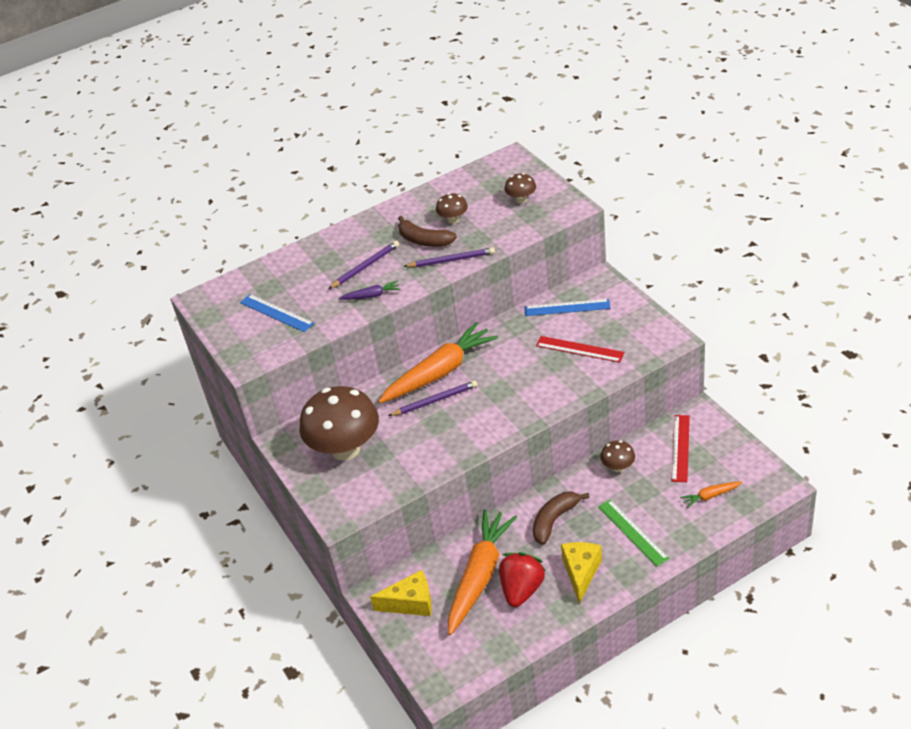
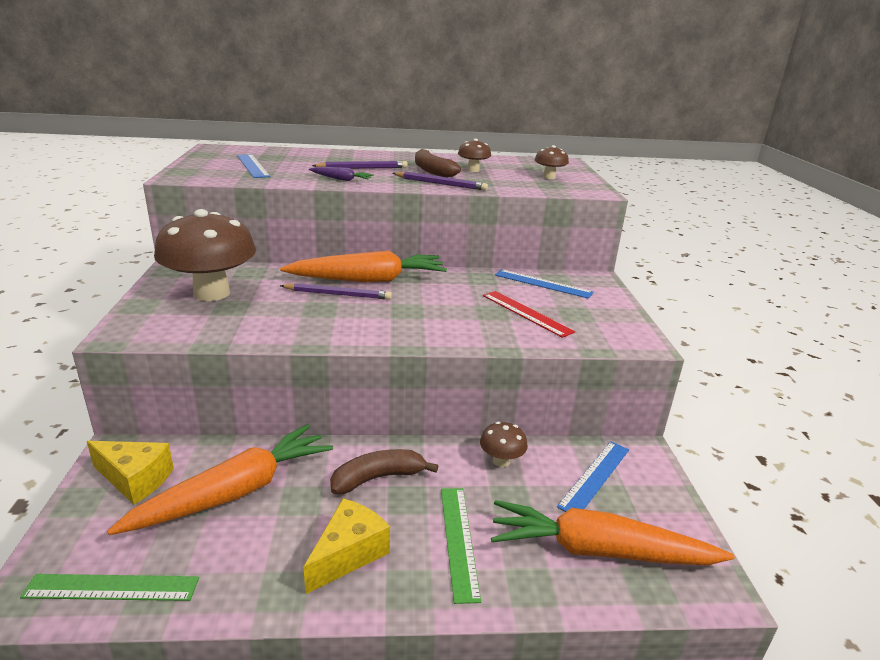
camera: 20 degrees right, 15 degrees down
red strawberry [499,552,546,607] -> none
red ruler [672,415,690,482] -> blue ruler [557,441,629,512]
orange carrot [680,481,742,508] -> orange carrot [491,500,735,566], size x2.29
none -> green ruler [20,574,199,601]

